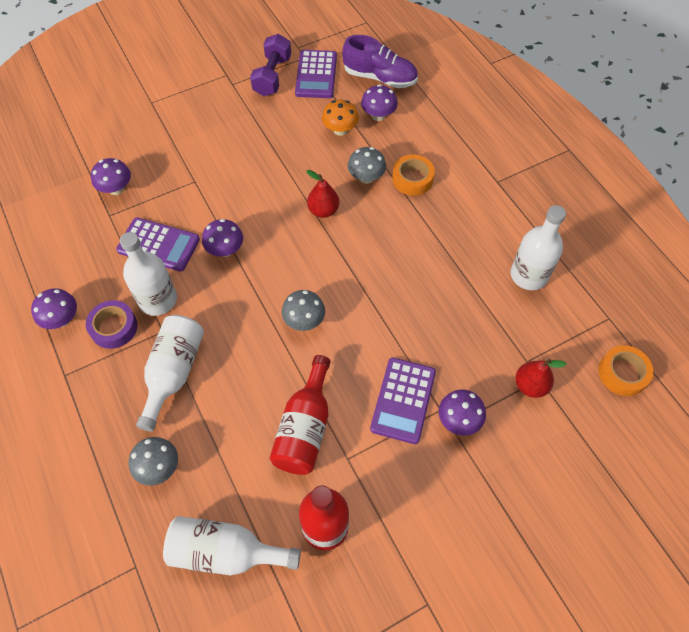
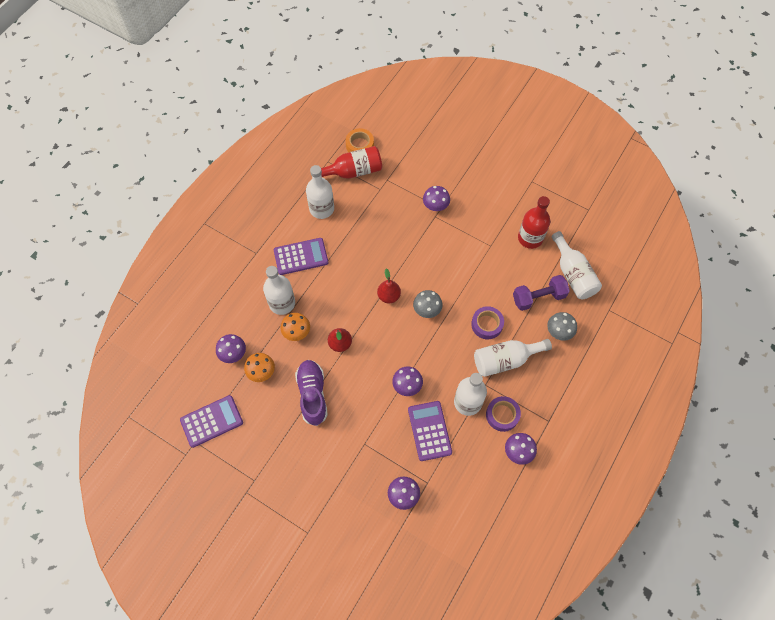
camera: 120 degrees left, 5 degrees up
purple dumbbell [250,34,291,96] -> purple dumbbell moved to [513,275,570,311]
red bottle [270,355,331,475] -> red bottle moved to [321,146,382,179]
purple shoe [342,35,418,88] -> purple shoe moved to [295,360,328,426]
grey mushroom [348,147,386,184] -> orange mushroom [281,313,310,341]
purple calculator [370,358,436,444] -> purple calculator moved to [274,238,329,275]
orange tape [392,155,435,196] -> white bottle [263,266,295,315]
red pear [515,359,567,398] -> red pear moved to [377,269,401,304]
none -> purple tape [471,306,504,339]

